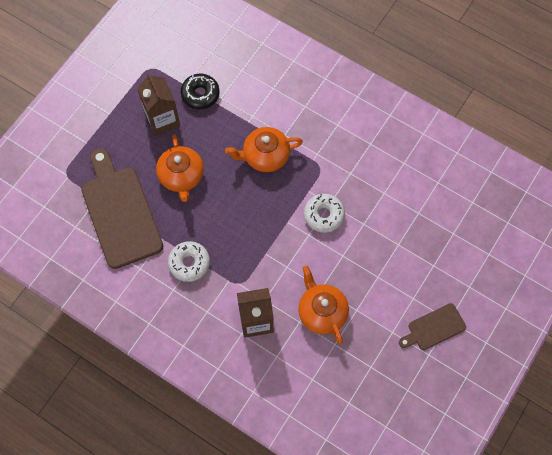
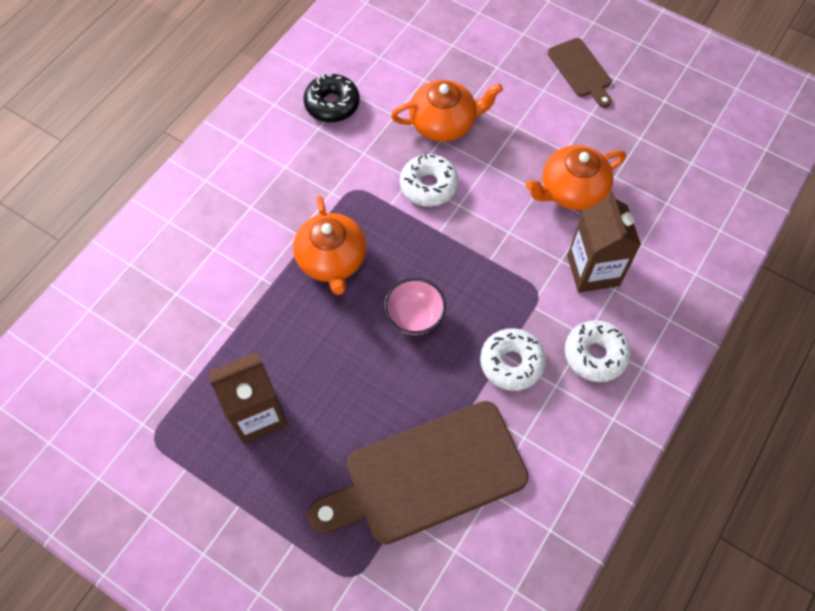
camera: 90 degrees left, 5 degrees down
orange teapot [156,134,204,202] -> orange teapot moved to [391,80,503,142]
black donut [181,74,220,109] -> black donut moved to [303,74,360,122]
none -> pink bowl [384,278,446,335]
none -> white donut [565,320,631,382]

